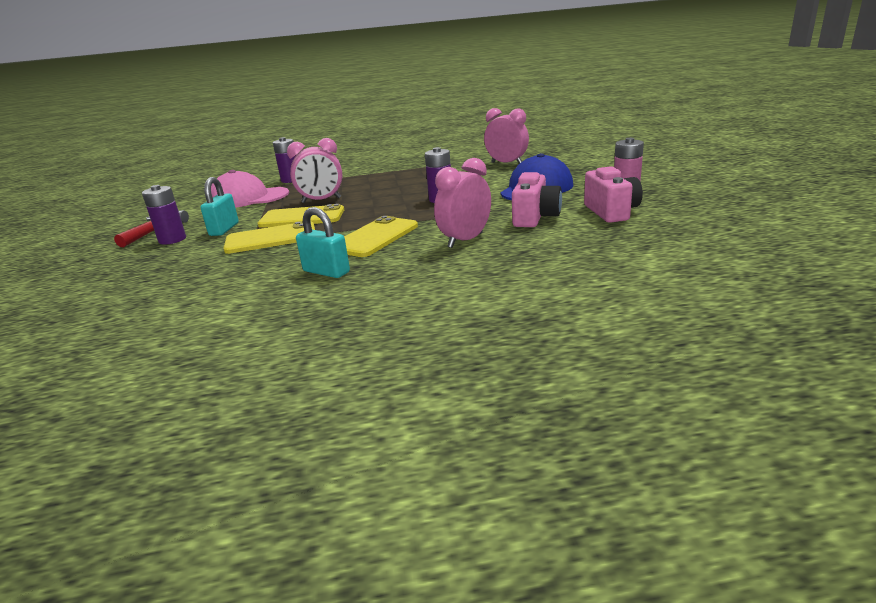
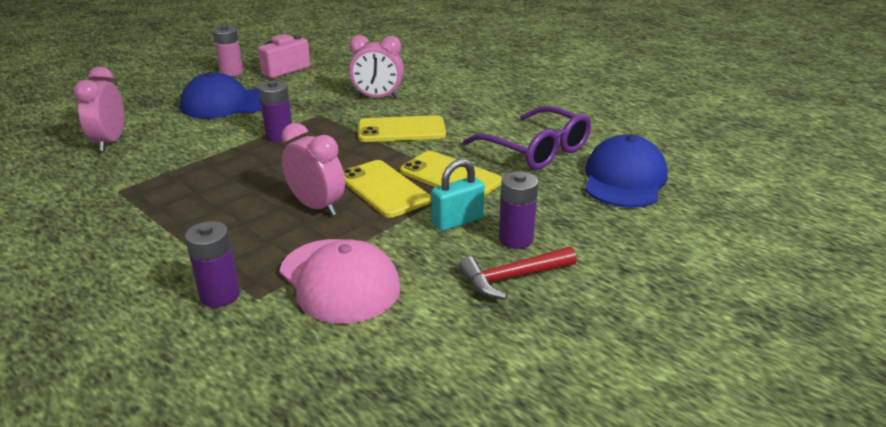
camera: 130 degrees left, 5 degrees up
turquoise padlock [296,207,350,278] -> none
pink camera [512,172,562,227] -> none
none -> purple glasses [463,106,591,170]
none -> blue cap [585,135,668,208]

